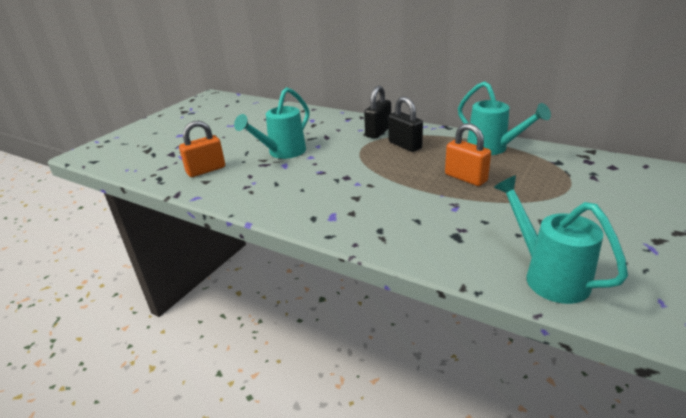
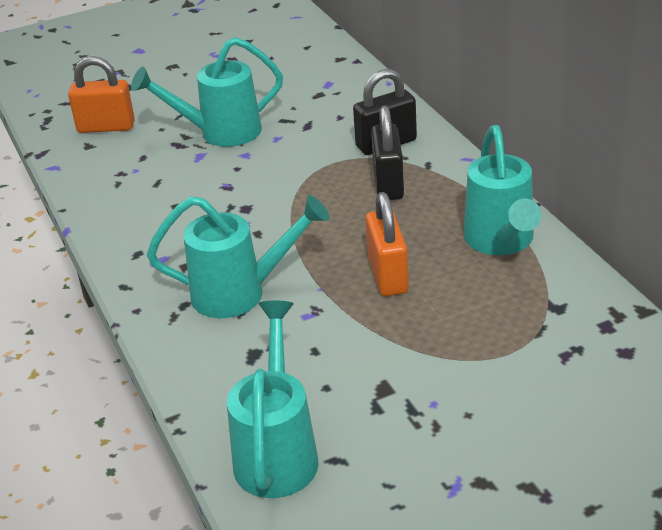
camera: 35 degrees right, 5 degrees up
none -> turquoise watering can [147,195,329,318]

